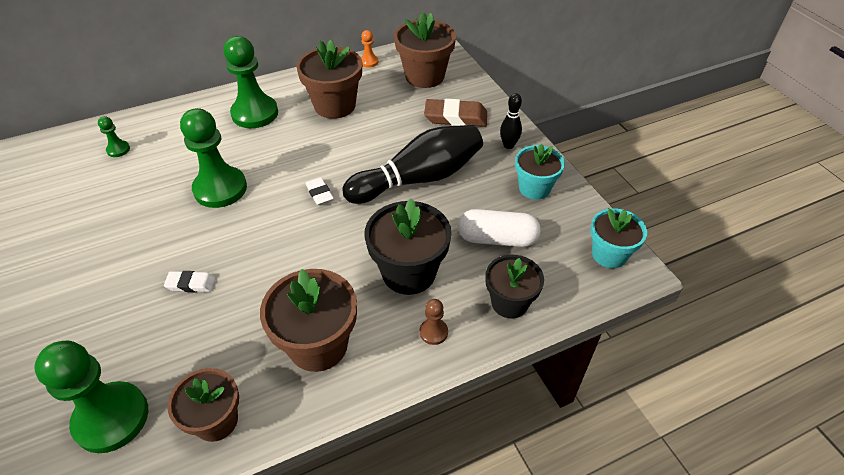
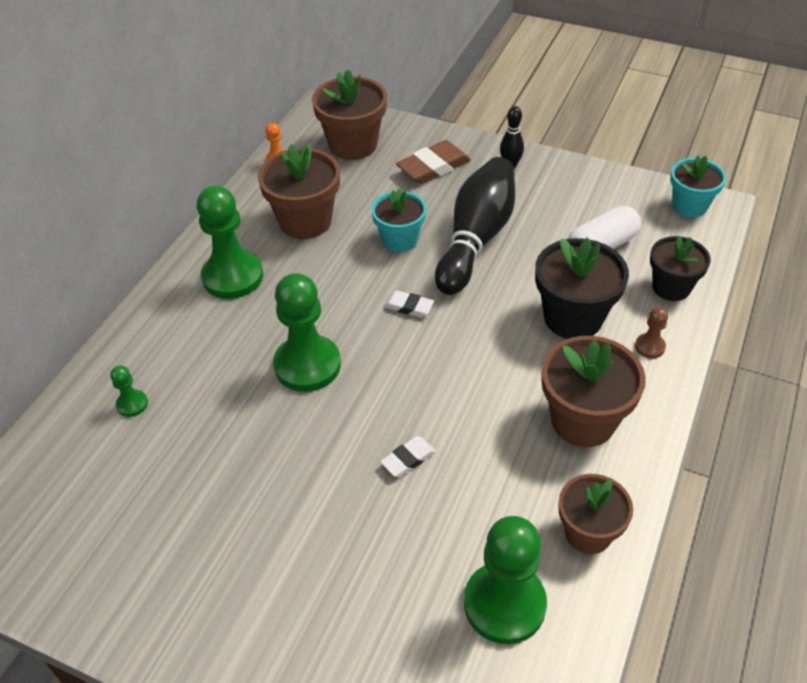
camera: 40 degrees left, 0 degrees up
turquoise flower pot [515,144,565,200] -> turquoise flower pot moved to [371,188,426,252]

